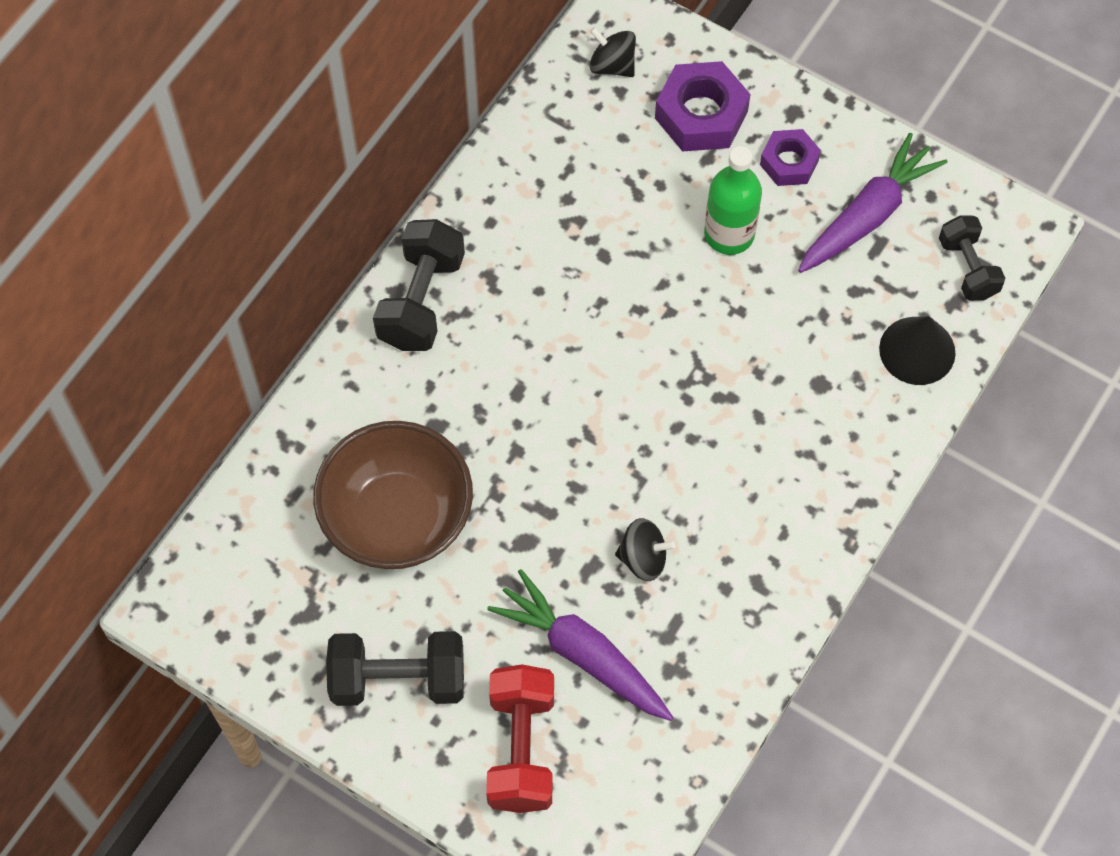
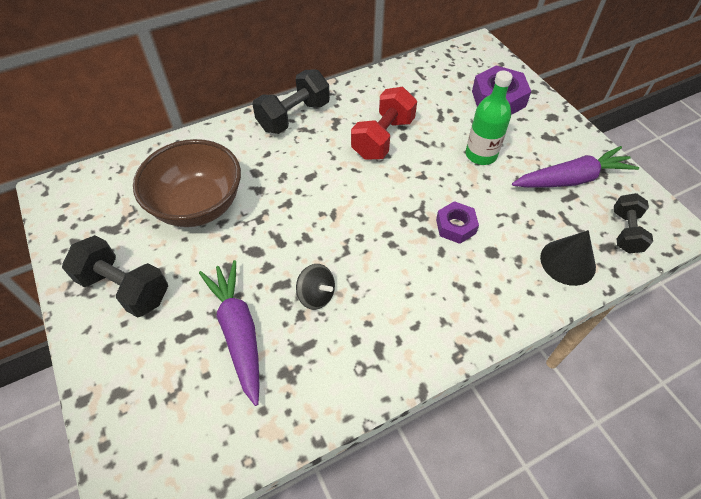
camera: 30 degrees right, 10 degrees down
red dumbbell [486,664,554,813] -> red dumbbell moved to [351,87,417,160]
black spinning top [590,27,636,77] -> none
purple nut [760,129,821,186] -> purple nut moved to [436,201,479,244]

